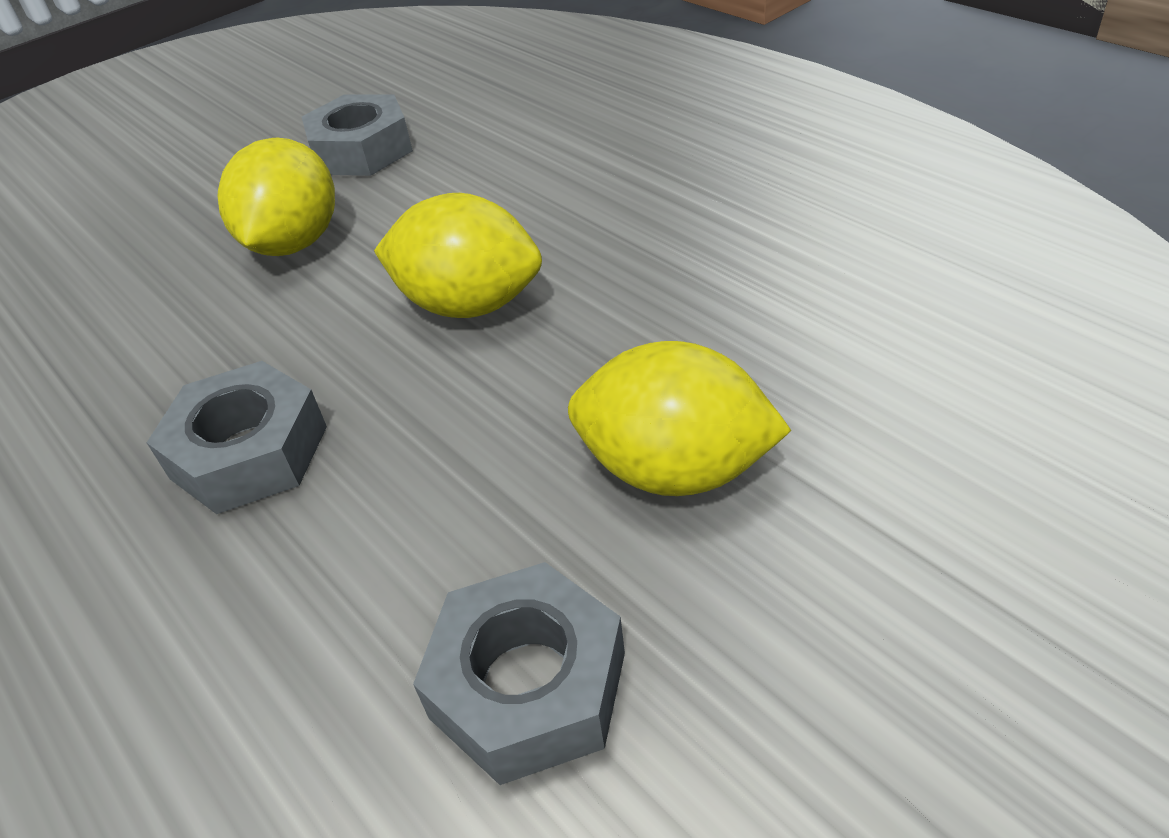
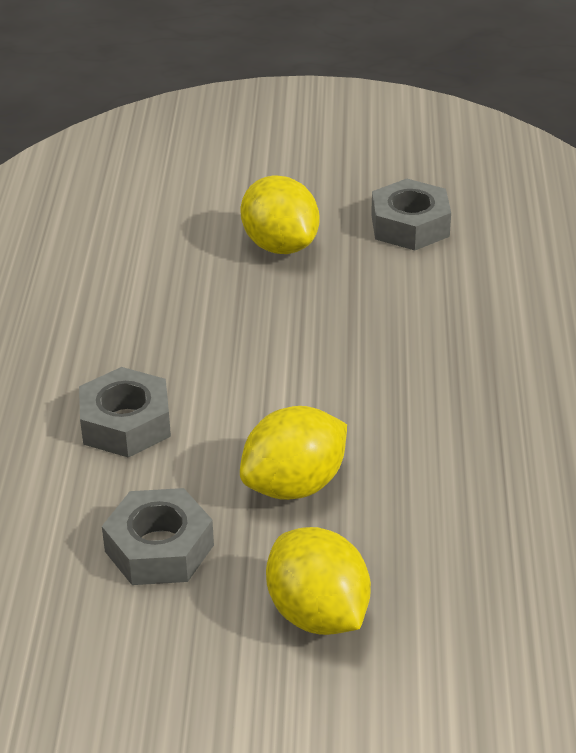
camera: 140 degrees left, 5 degrees down
grey nut [147,361,327,514] -> grey nut moved to [79,367,171,458]
yellow lemon [374,193,542,318] -> yellow lemon moved to [266,527,371,635]

